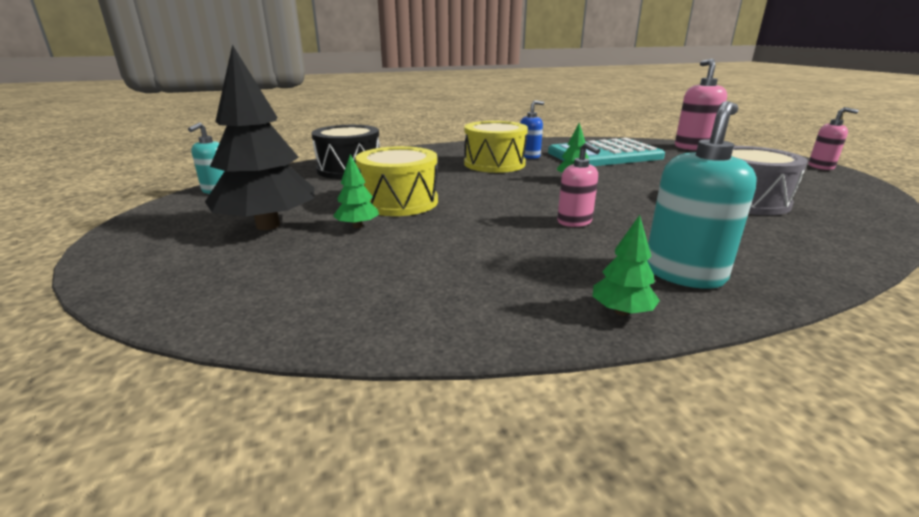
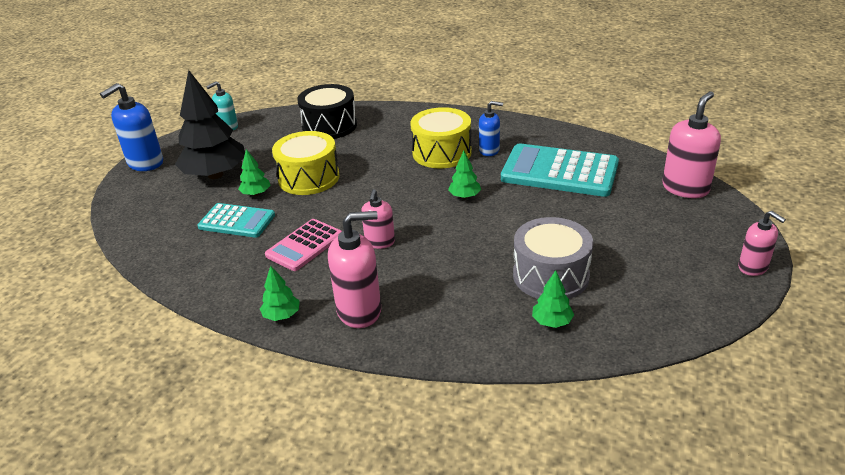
camera: 40 degrees right, 10 degrees up
turquoise soap dispenser [647,101,757,289] -> pink soap dispenser [328,211,381,328]
none -> blue soap dispenser [100,83,163,171]
none -> turquoise calculator [197,203,275,238]
none -> pink calculator [265,219,342,271]
none -> green tree [532,270,574,328]

